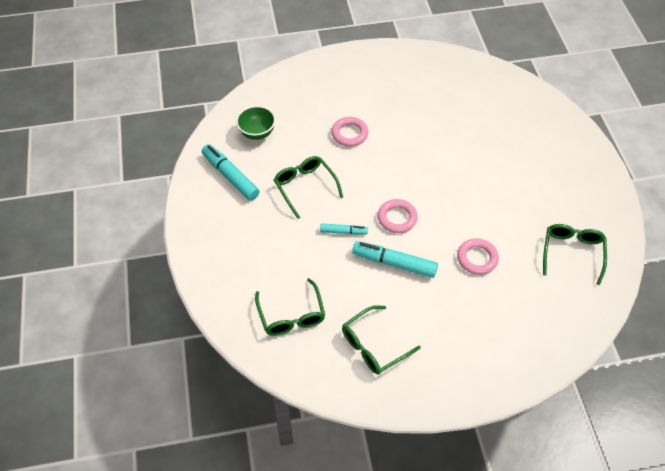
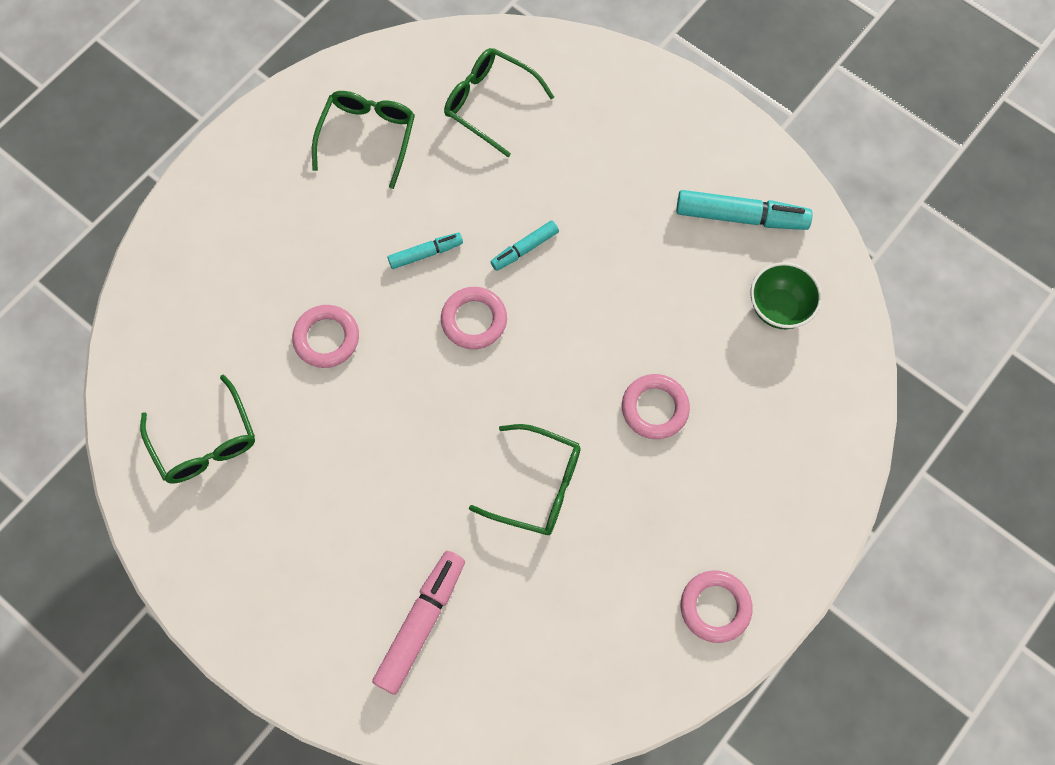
camera: 140 degrees right, 15 degrees up
green glasses [274,156,343,219] -> green glasses moved to [469,424,581,535]
turquoise marker [352,241,438,278] -> turquoise marker [388,233,463,269], size x0.57
none -> pink marker [372,551,465,695]
none -> pink ring [681,570,753,643]

